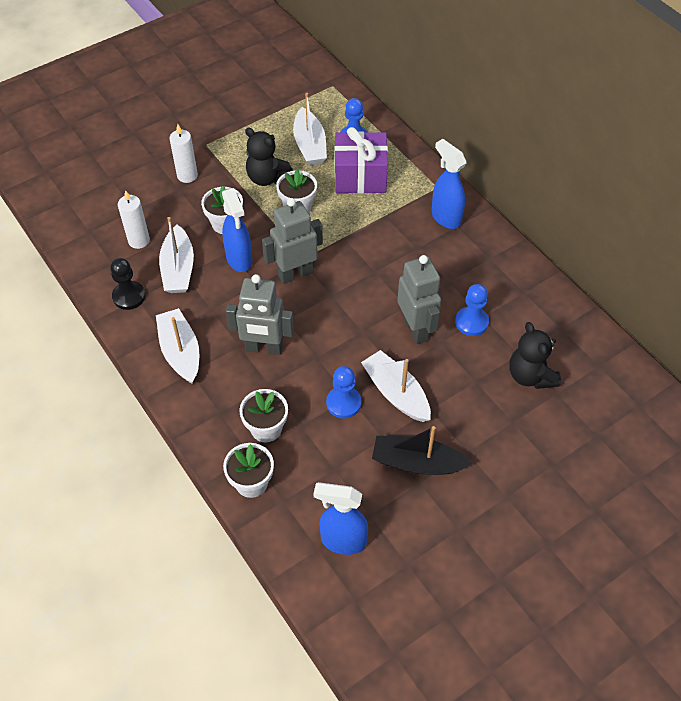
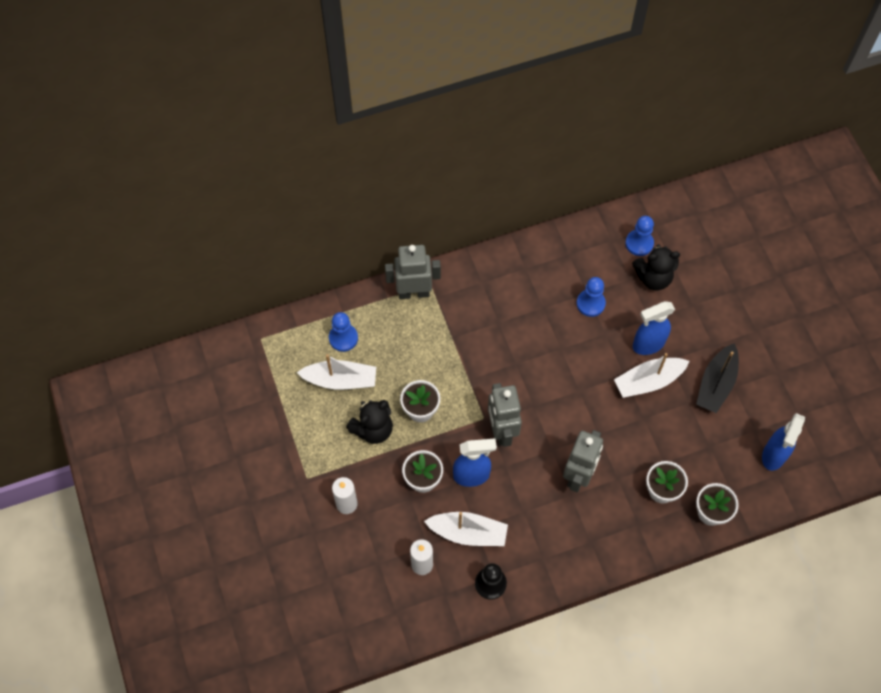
camera: 75 degrees left, 10 degrees up
white boat [156,308,199,384] -> none
blue pawn [326,366,362,419] -> blue pawn moved to [625,216,654,256]
purple gift [335,127,388,194] -> none
grey robot [397,255,441,344] -> grey robot moved to [385,245,441,299]
blue spray bottle [431,139,467,229] -> blue spray bottle moved to [633,301,675,355]

